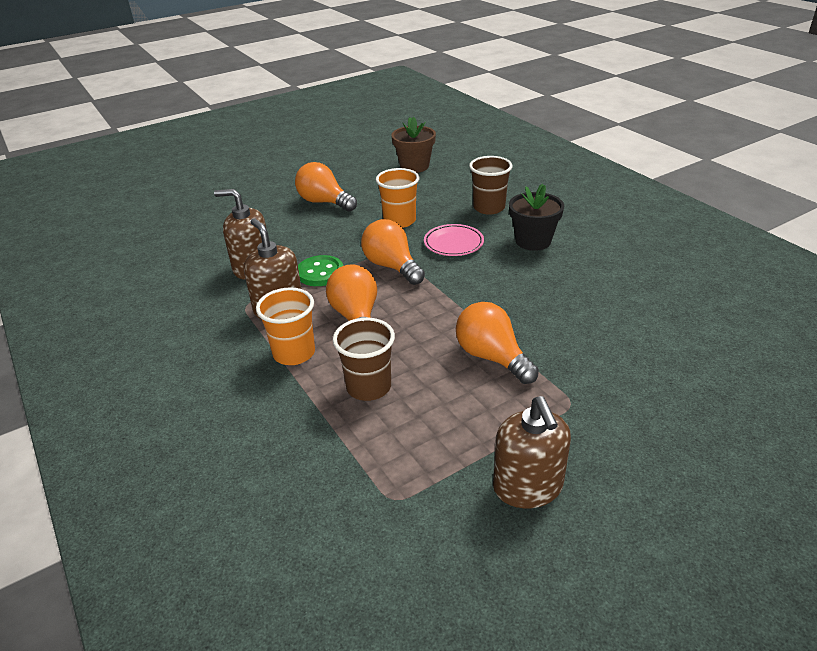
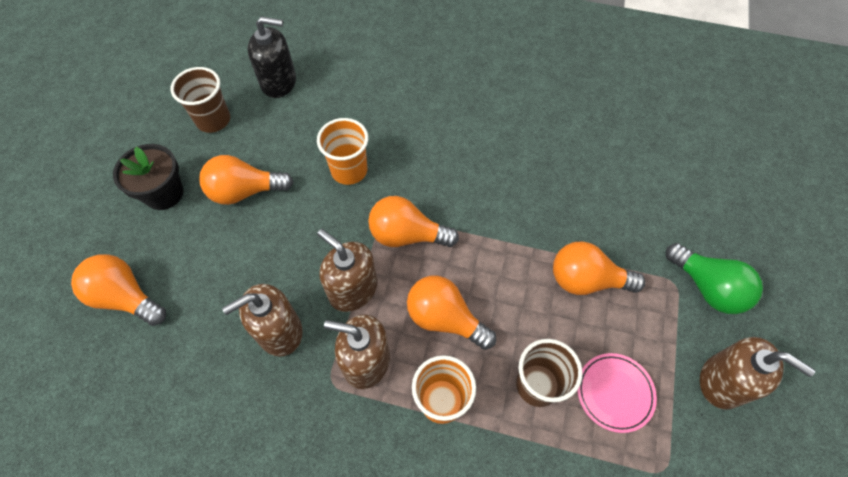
camera: 45 degrees left, 25 degrees up
green button [298,255,343,286] -> brown soap dispenser [317,229,378,312]
brown flower pot [391,117,436,173] -> black soap dispenser [247,16,296,98]
pink plate [424,224,484,256] -> pink plate moved to [577,353,657,433]
brown cup [469,156,513,215] -> brown cup moved to [171,67,230,133]
black flower pot [509,184,564,251] -> black flower pot moved to [113,144,183,210]
none -> orange light bulb [71,254,166,326]
none -> green light bulb [666,243,763,314]

